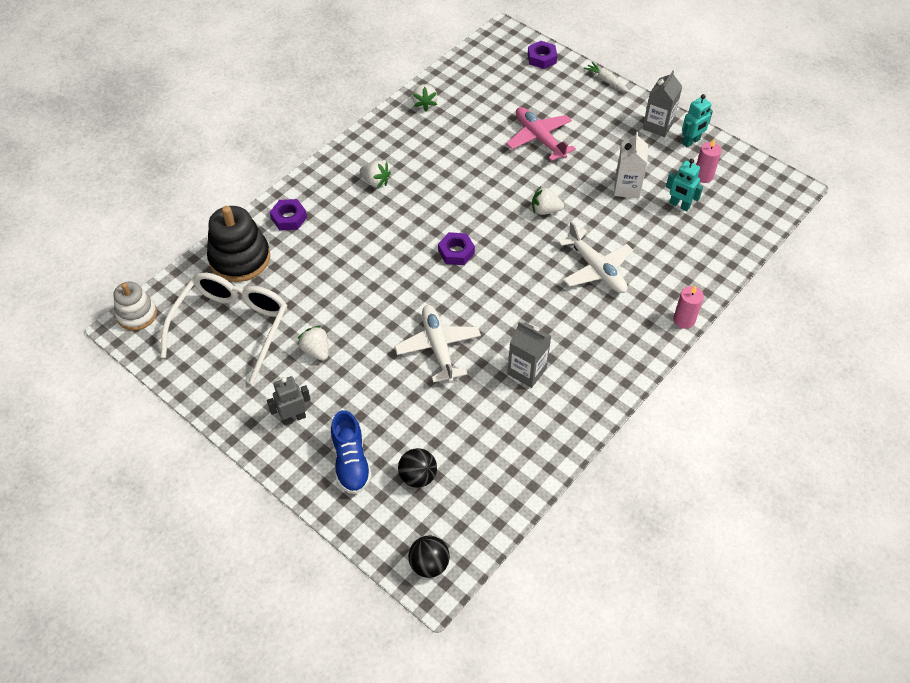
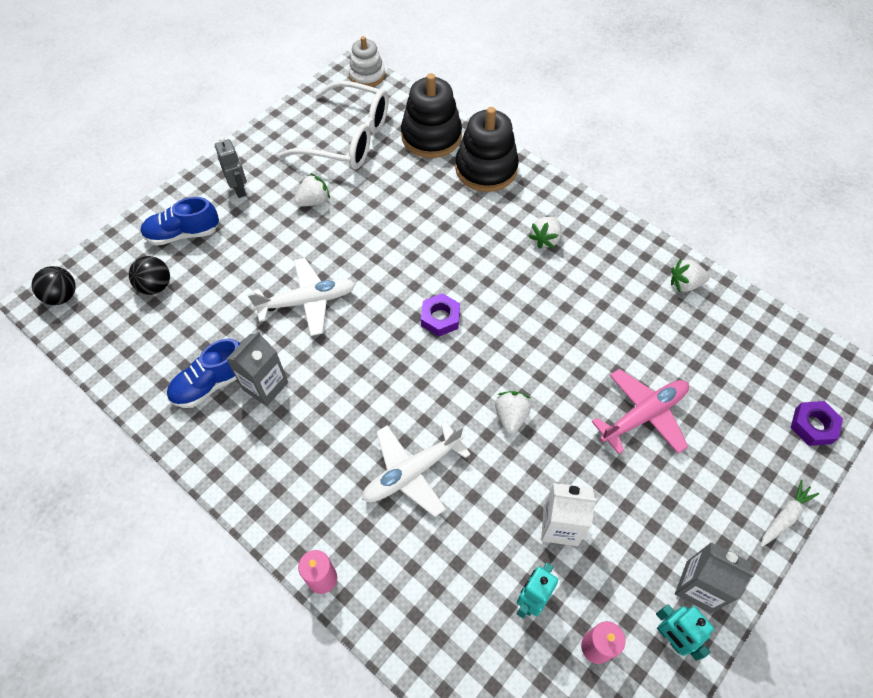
camera: 90 degrees right, 5 degrees up
purple nut [270,199,307,231] -> black stacking toy [455,107,519,192]
none -> blue shoe [167,338,241,408]

